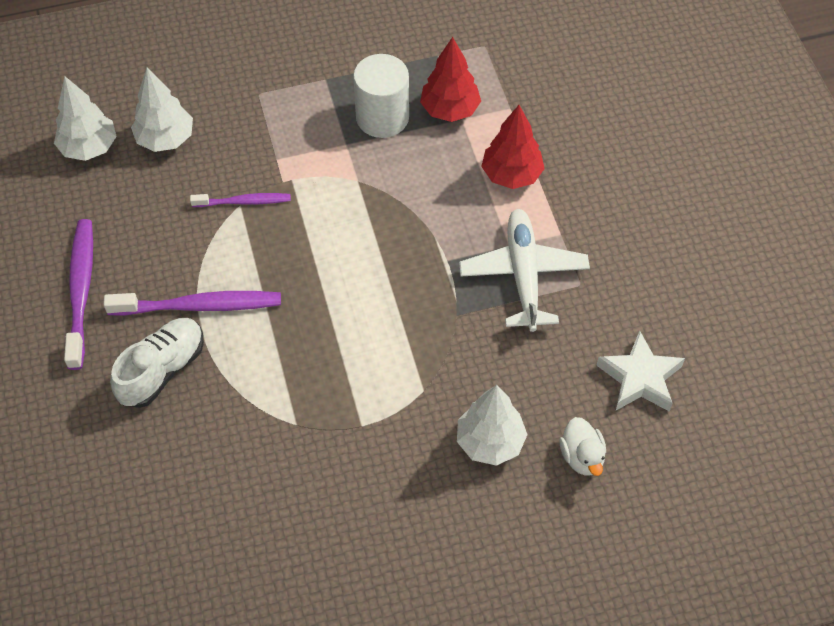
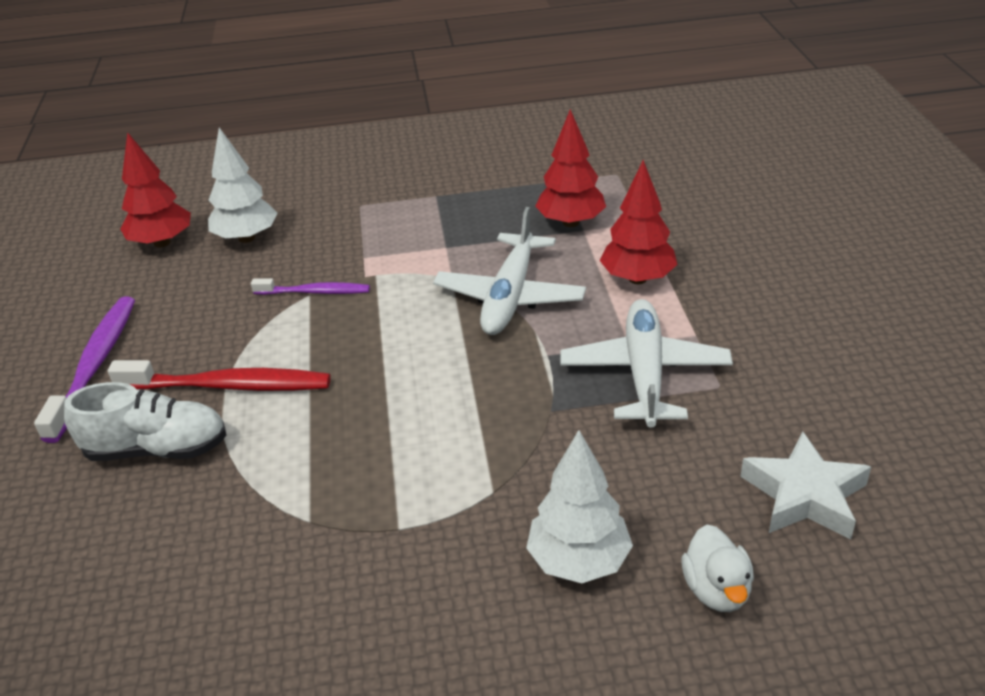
camera: 10 degrees right, 20 degrees down
white tree [54,76,117,161] -> red tree [120,132,191,247]
purple toothbrush [104,291,281,316] -> red toothbrush [108,360,331,391]
white shoe [110,318,204,408] -> white shoe turned 45 degrees clockwise [64,382,227,461]
white cylinder [353,54,409,138] -> none
none -> white plane [433,207,586,335]

